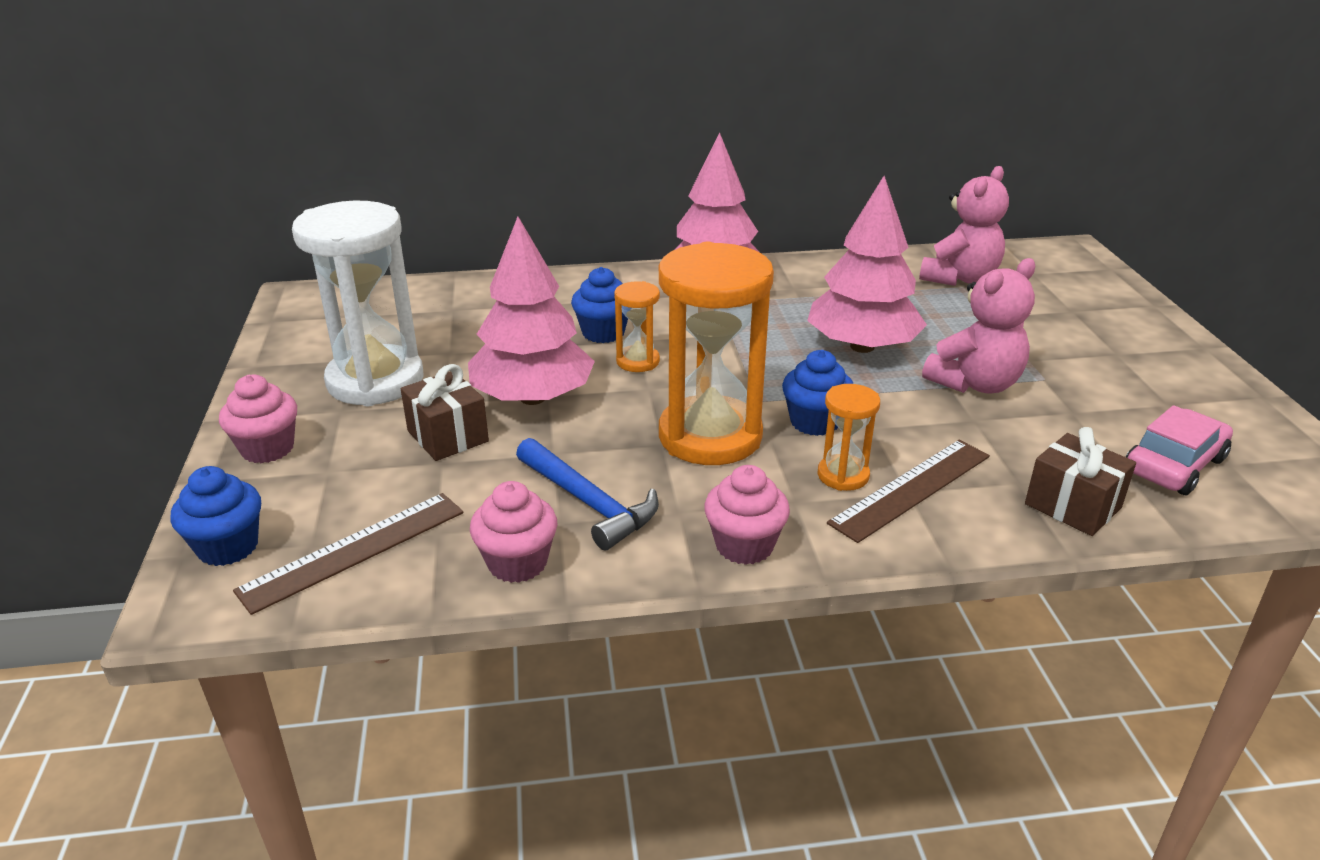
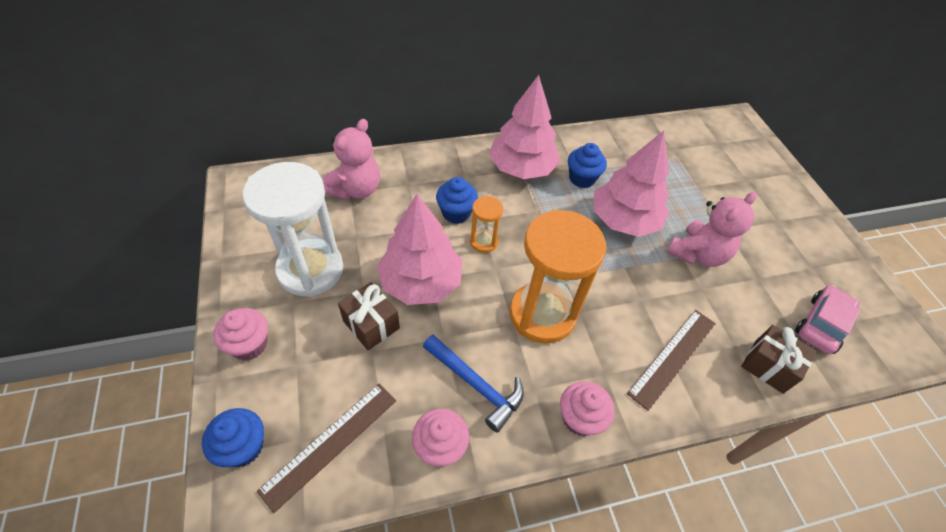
camera: 10 degrees left, 20 degrees up
blue cupcake [782,350,853,436] -> blue cupcake moved to [568,143,607,188]
orange hourglass [818,384,880,491] -> none
pink teddy bear [919,166,1009,286] -> pink teddy bear moved to [323,119,380,200]

